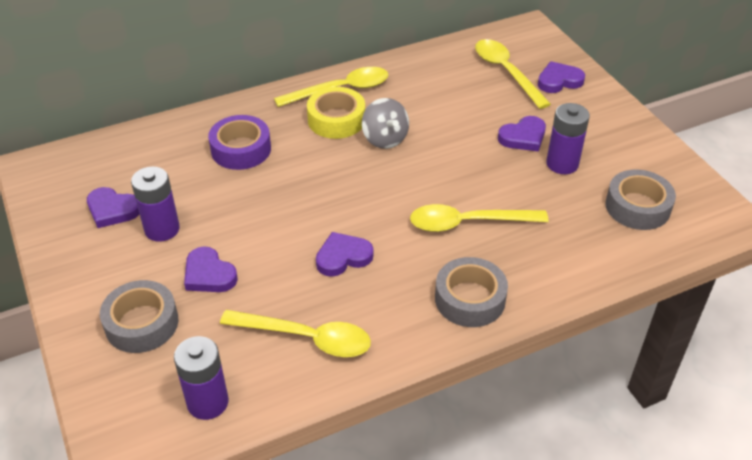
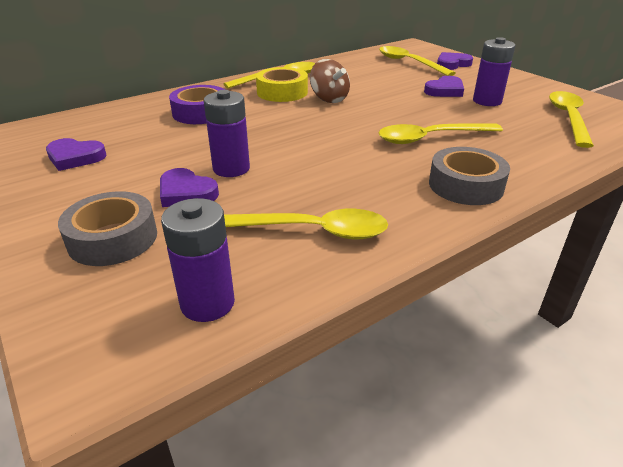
camera: 10 degrees left, 10 degrees down
purple battery [131,166,180,242] -> purple battery moved to [204,90,250,177]
purple heart [316,232,374,277] -> none
grey spinning top [362,98,409,149] -> brown spinning top [310,59,350,103]
grey tape [605,169,676,230] -> yellow spoon [549,91,594,148]

